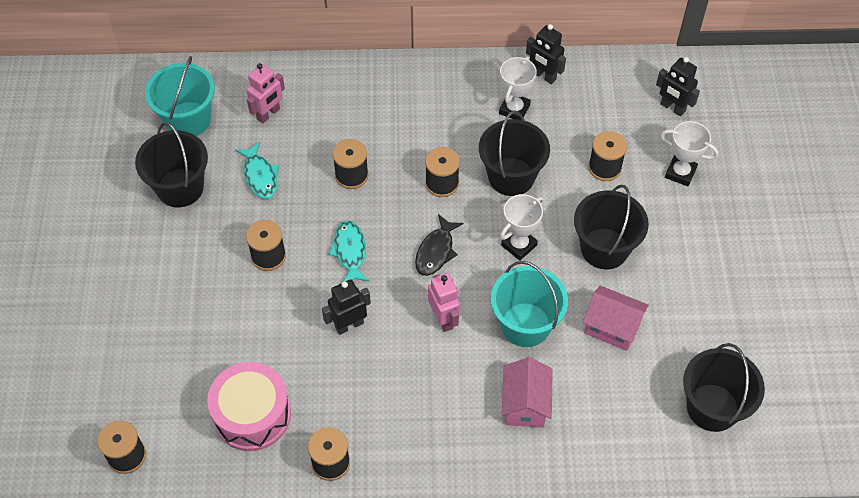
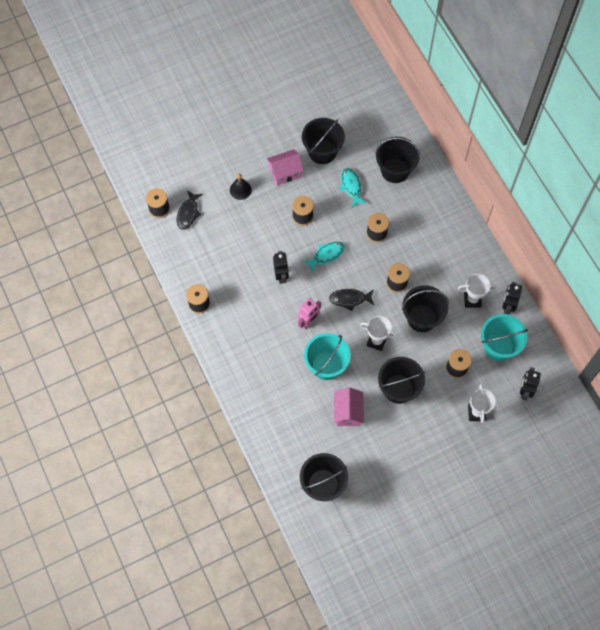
camera: 65 degrees right, 10 degrees up
turquoise bucket [145,56,215,136] -> turquoise bucket moved to [481,314,528,361]
pink drum [207,362,291,451] -> none
turquoise fish [235,142,279,199] -> turquoise fish turned 120 degrees clockwise [339,168,367,208]
pink robot [247,63,285,123] -> black bucket [375,137,420,183]
black robot [322,279,371,335] -> black robot turned 45 degrees clockwise [273,251,289,284]
pink house [502,357,553,427] -> pink house moved to [267,149,304,185]
none -> black fish [177,190,203,230]
none -> black bell [230,173,252,200]

